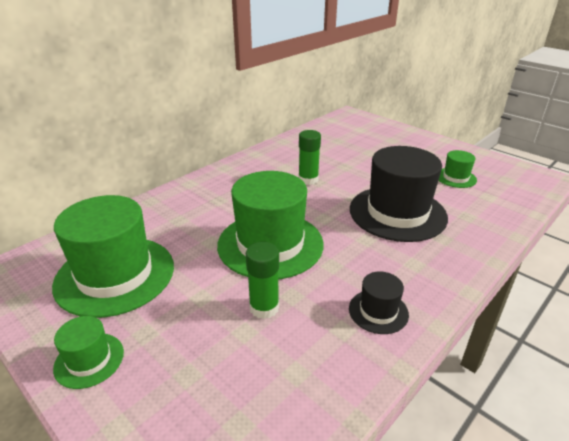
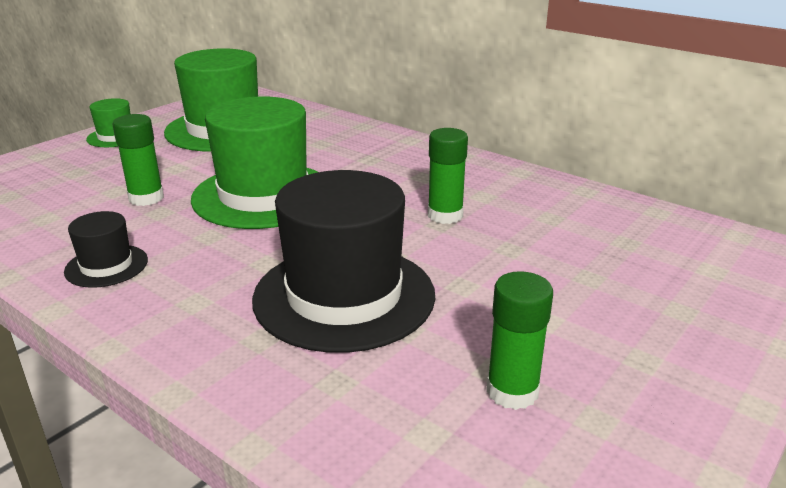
camera: 85 degrees right, 5 degrees down
green hat [438,150,477,188] -> green glue stick [486,271,553,410]

